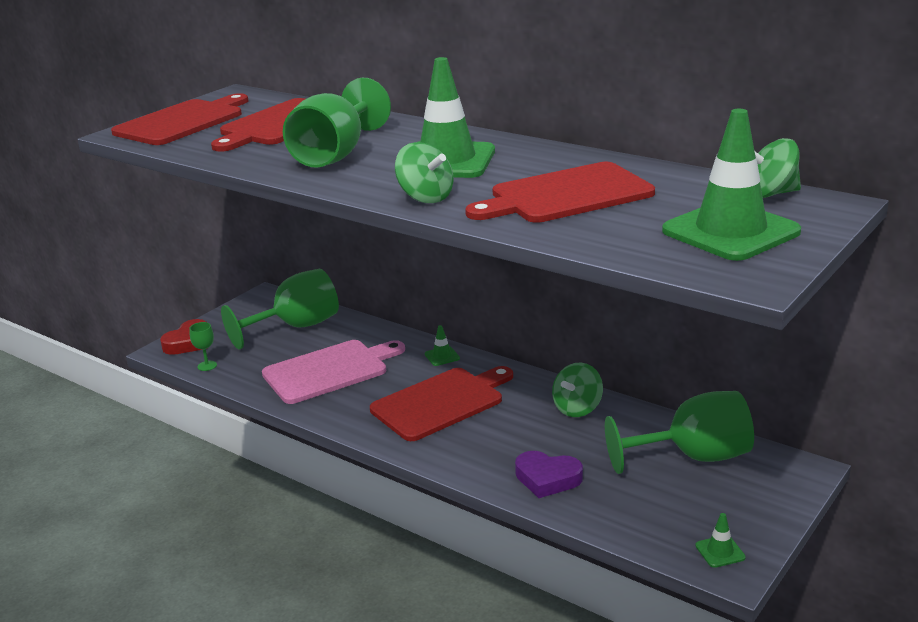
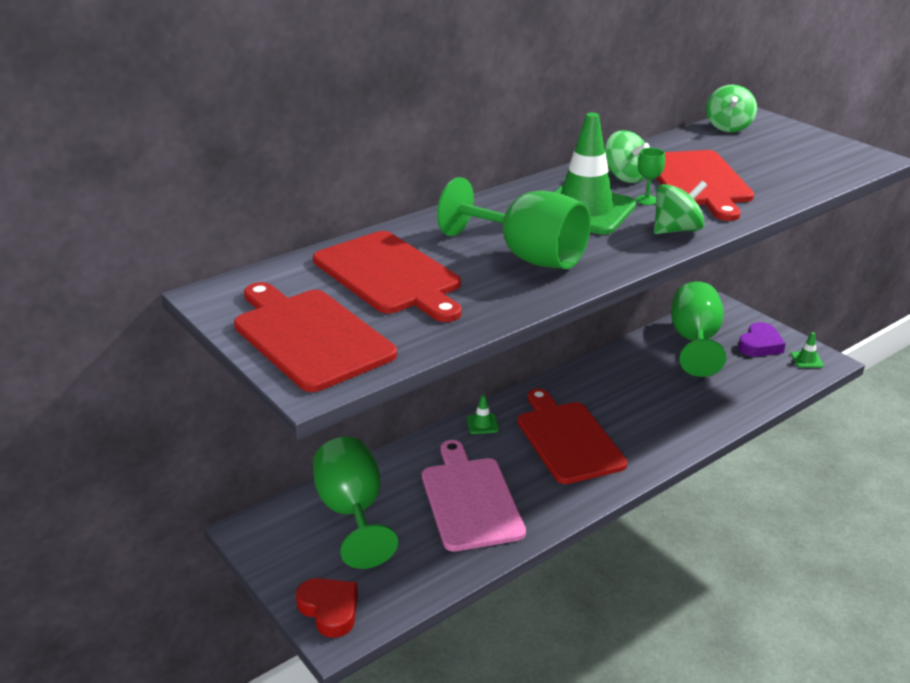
camera: 75 degrees left, 5 degrees up
green goblet [189,322,217,371] -> green goblet moved to [636,148,665,205]
purple heart [515,451,583,498] -> purple heart moved to [738,322,786,357]
green spinning top [552,363,603,417] -> green spinning top moved to [605,130,650,183]
green traffic cone [662,109,801,261] -> none

